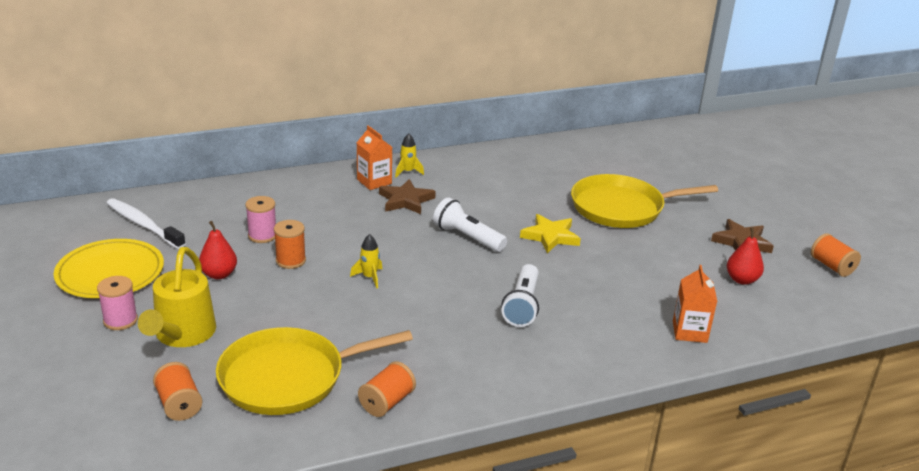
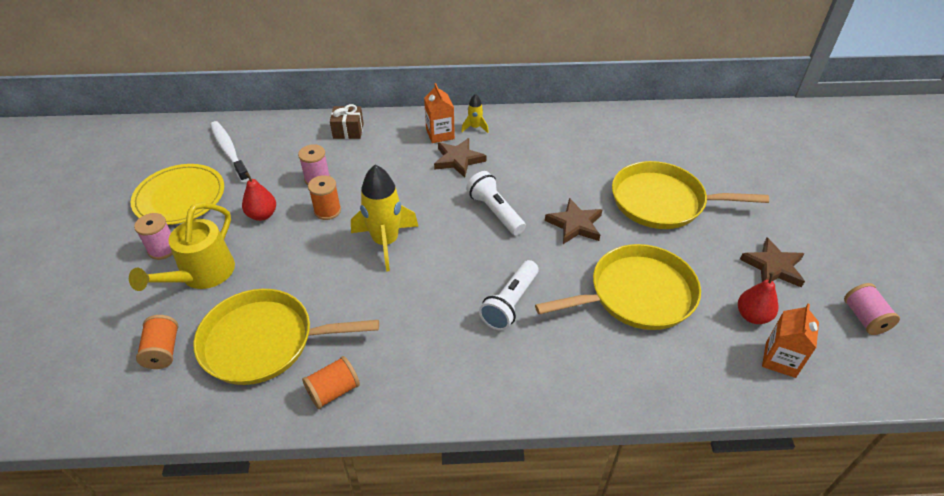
camera: 20 degrees right, 15 degrees up
yellow rocket [350,234,382,288] -> yellow rocket [351,165,419,272], size x2.11
yellow star [520,214,581,253] -> brown star [545,198,602,244]
orange carton [673,265,717,343] -> orange carton moved to [762,304,819,378]
orange spool [811,233,861,277] -> pink spool [844,283,900,335]
none -> brown gift [330,104,364,139]
none -> yellow pan [535,244,701,330]

